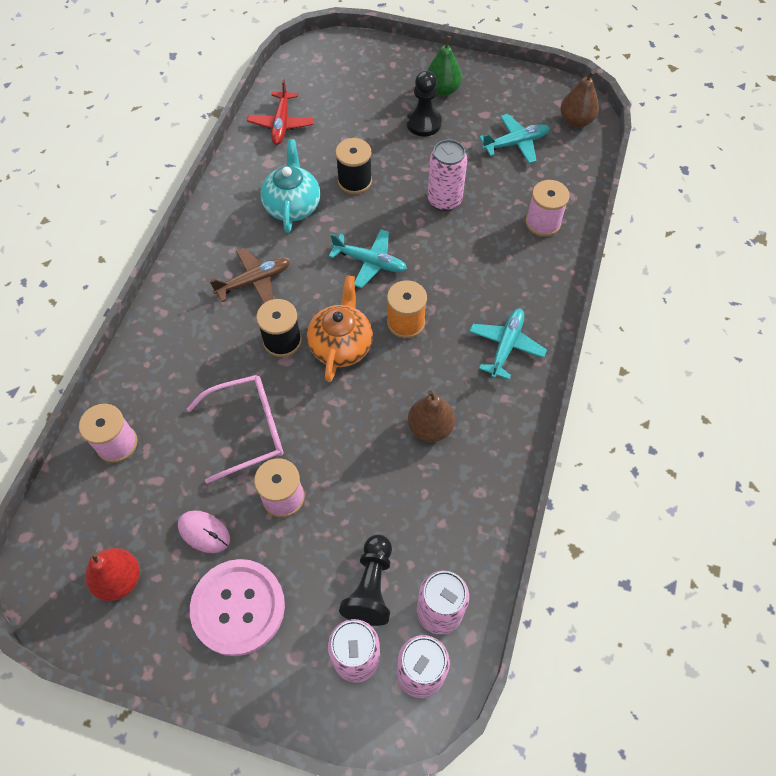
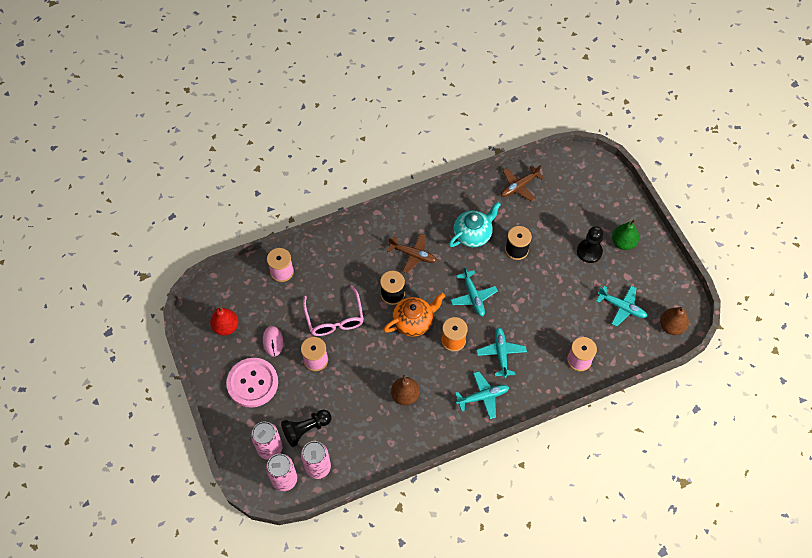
camera: 50 degrees right, 0 degrees up
pink glasses [187,375,284,484] -> pink glasses turned 45 degrees clockwise [303,285,364,336]
red plane [247,80,314,145] -> brown plane [501,165,544,202]
pink can [428,139,467,211] -> none
none -> turquoise plane [476,327,527,378]

